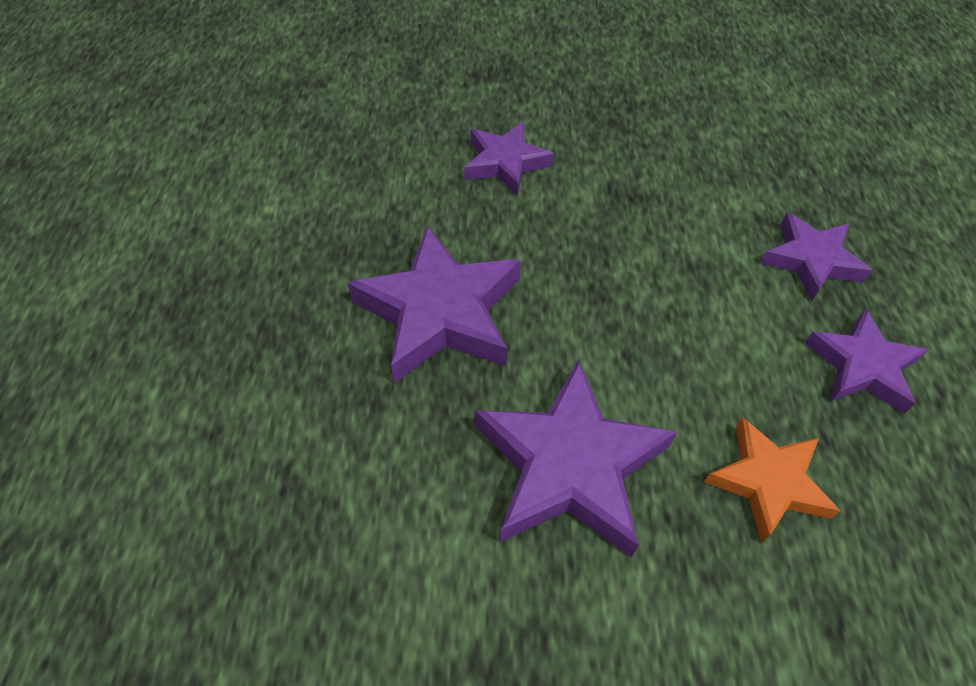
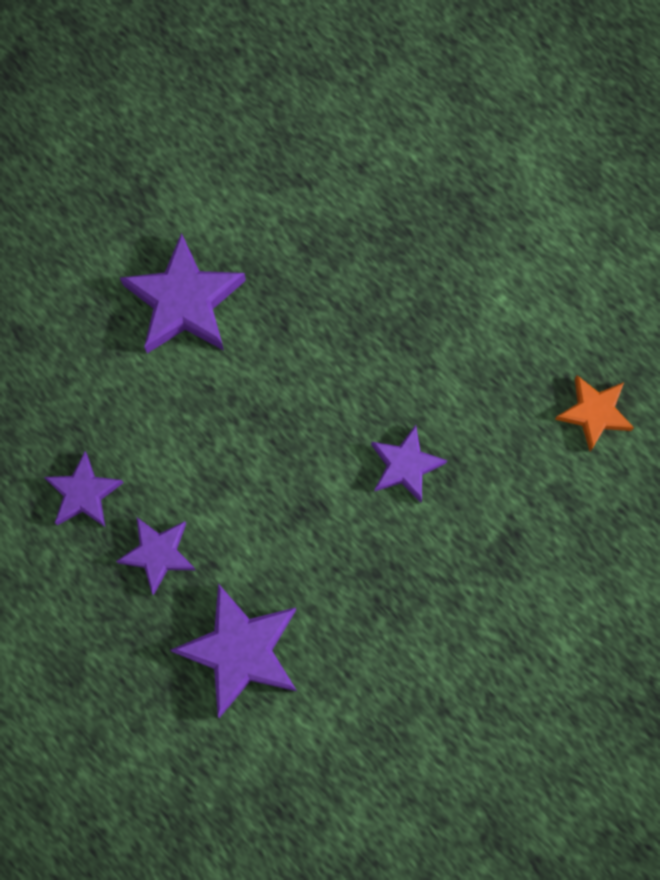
camera: 135 degrees right, 20 degrees up
purple star [348,225,521,382] -> purple star moved to [170,583,297,718]
orange star [704,417,840,543] -> orange star moved to [555,375,634,451]

